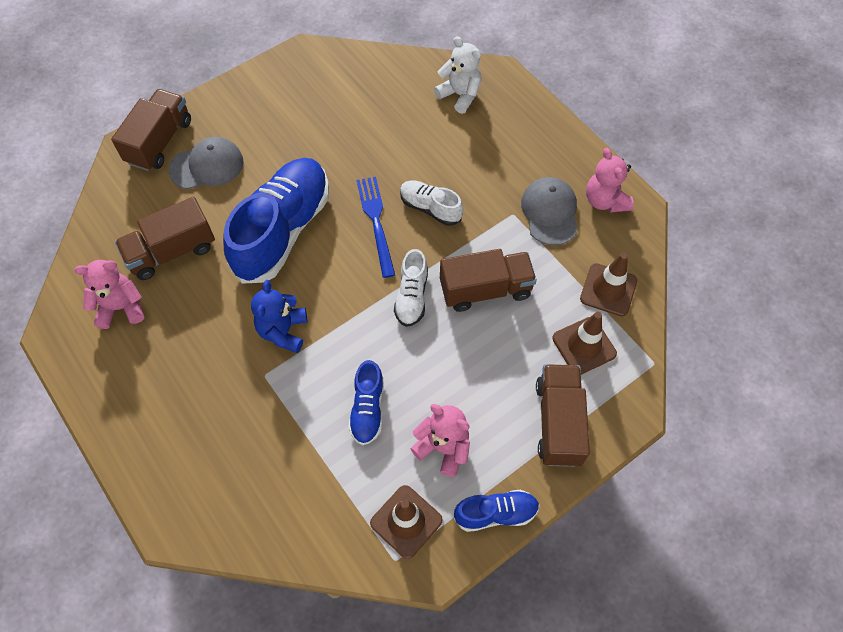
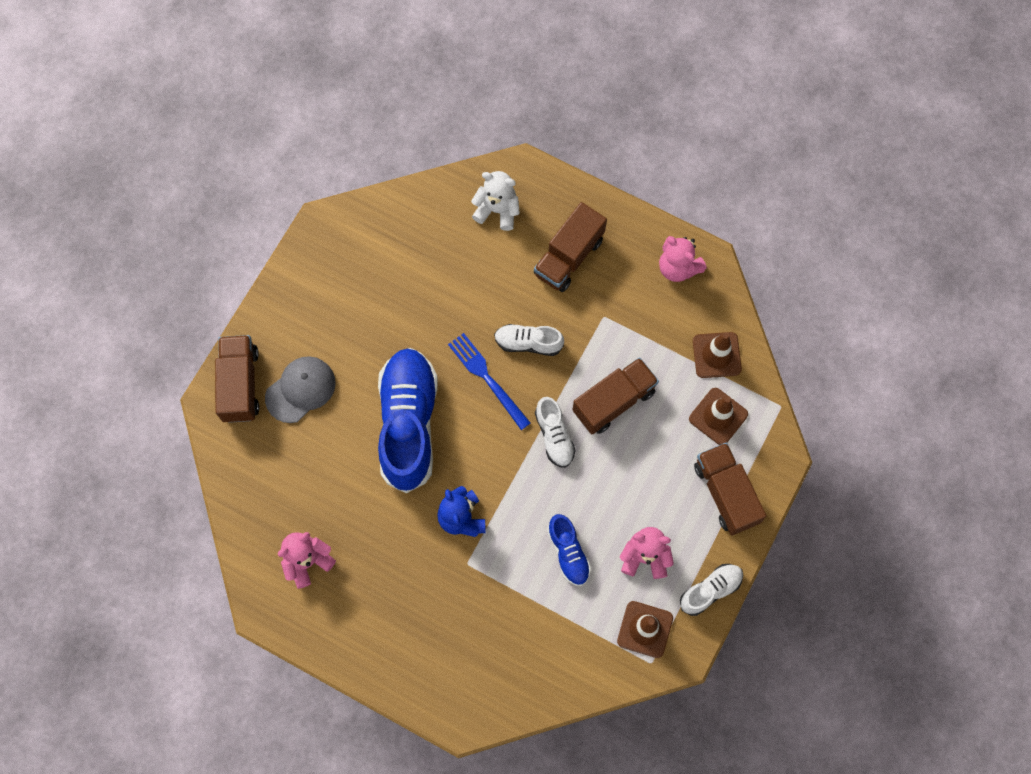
camera: 25 degrees left, 10 degrees up
brown truck [115,197,215,280] -> brown truck moved to [534,202,607,292]
blue shoe [454,489,540,532] -> white shoe [680,564,743,616]
grey cap [521,177,578,245] -> none

